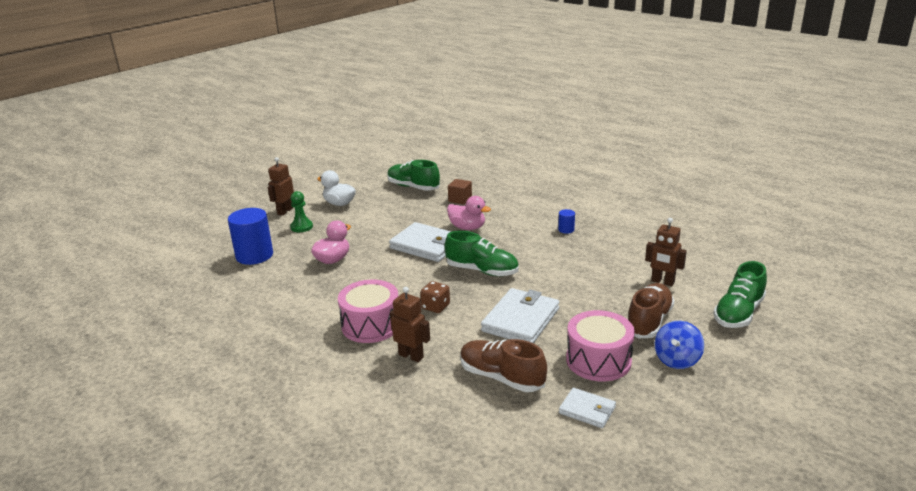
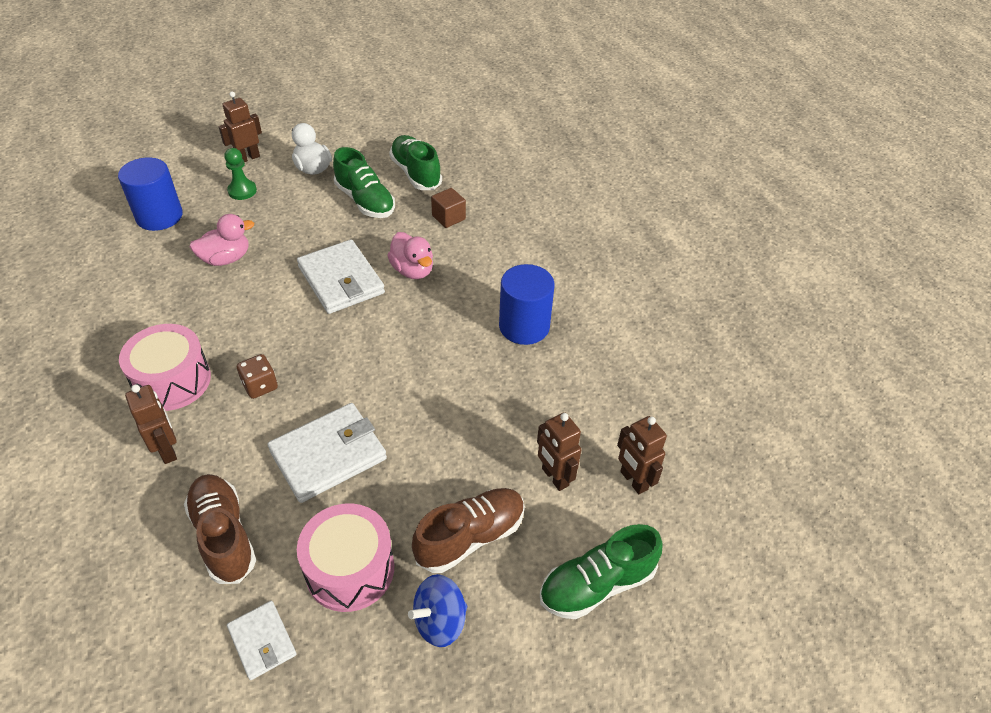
camera: 25 degrees right, 20 degrees up
green shoe [445,231,519,276] -> green shoe moved to [333,147,395,218]
blue cylinder [558,209,575,234] -> blue cylinder [499,264,555,345], size x2.24
none -> brown robot [617,416,667,494]

